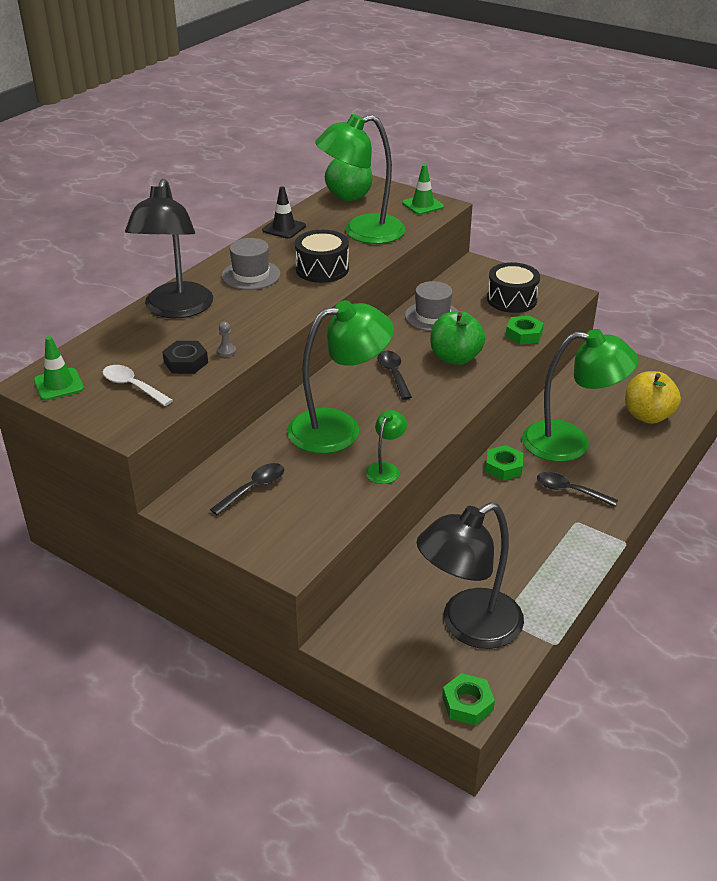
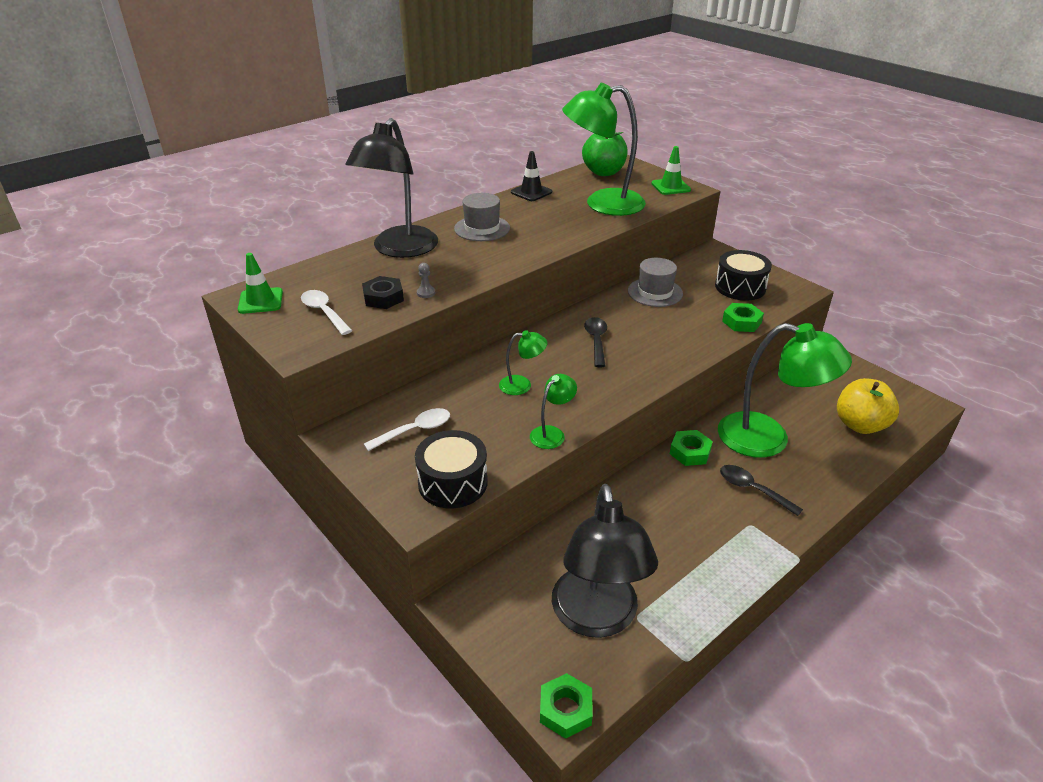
camera: 15 degrees right, 0 degrees up
black spoon [210,463,284,516] -> white spoon [364,408,450,451]
green lamp [287,300,394,454] -> green lamp [499,330,547,395], size x0.45
black drum [295,230,349,283] -> black drum moved to [415,430,488,508]
black lamp [416,502,524,649] -> black lamp turned 75 degrees counterclockwise [552,484,658,638]
green apple [430,311,486,365] -> none

